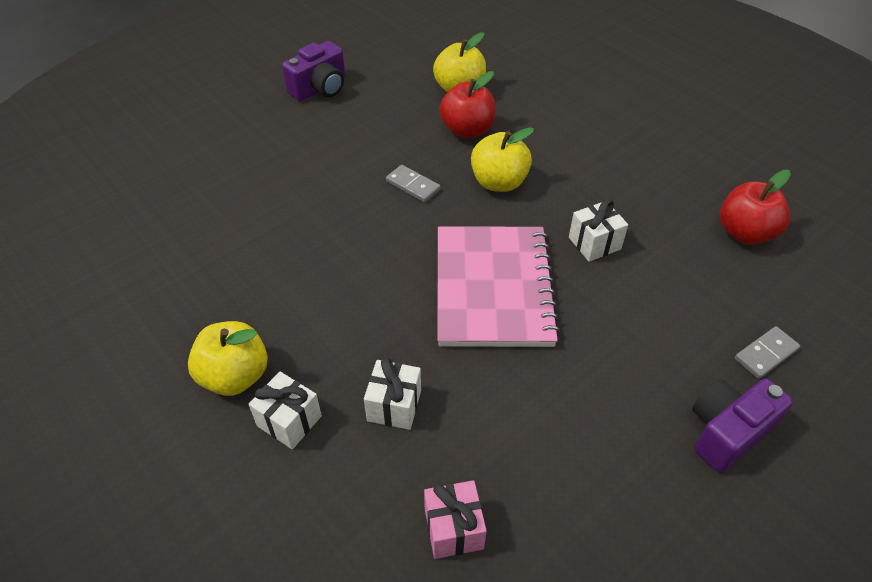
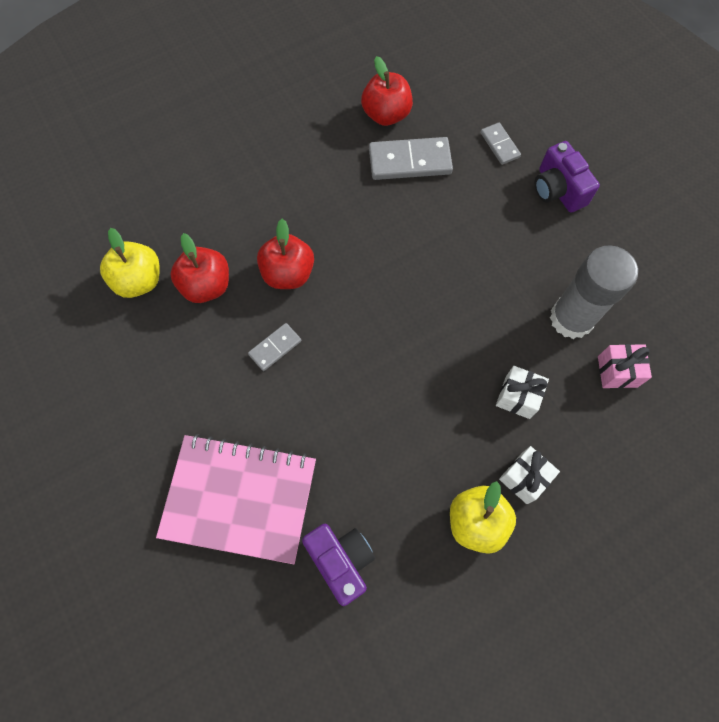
camera: 80 degrees left, 20 degrees up
purple camera [282,41,345,101] -> purple camera moved to [302,524,375,606]
pink notebook [437,226,560,347] -> pink notebook moved to [156,434,316,564]
yellow apple [471,127,534,192] -> red apple [257,219,314,289]
white gift [569,199,628,262] -> none
none -> grey domino [369,137,453,180]
none -> grey glue stick [550,245,638,339]

